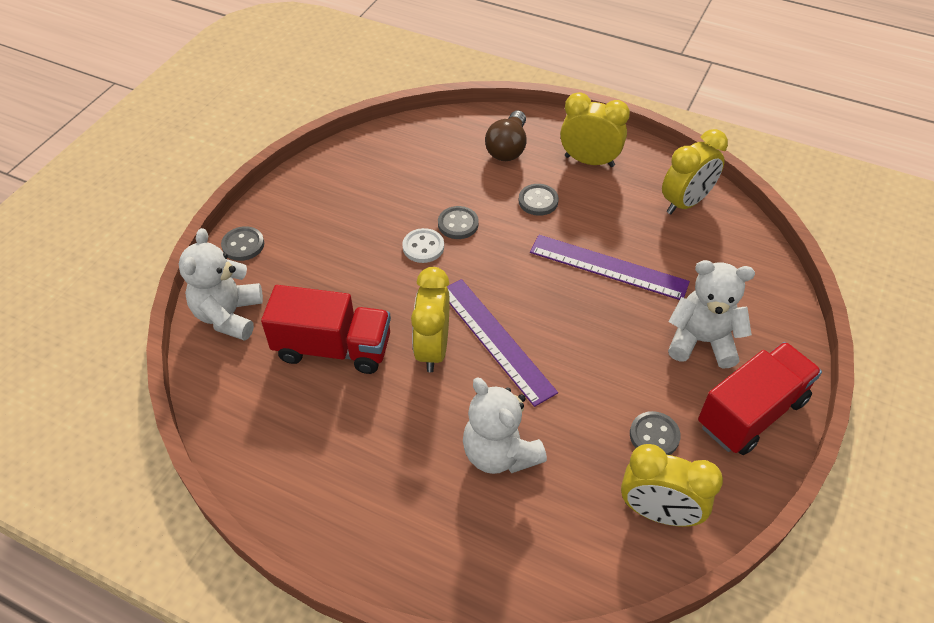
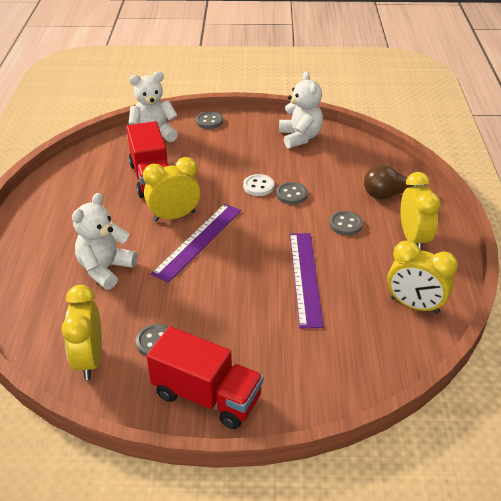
camera: 65 degrees right, 10 degrees down
white teddy bear [668,260,755,369] -> white teddy bear moved to [279,71,323,148]

